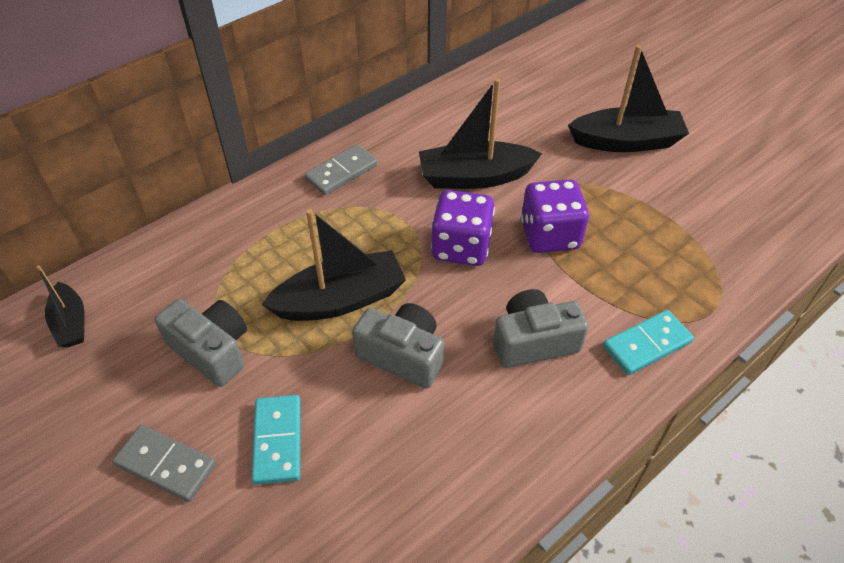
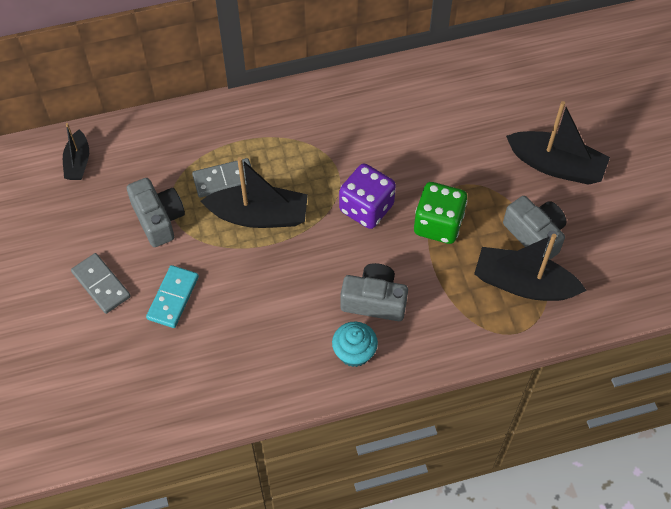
camera: 25 degrees right, 10 degrees up
grey domino [304,144,378,195] -> grey domino moved to [192,158,252,198]
grey camera [352,303,444,388] -> grey camera moved to [503,196,567,260]
black boat [419,78,542,189] -> black boat moved to [474,234,587,301]
purple dice [521,179,589,253] -> green dice [414,182,468,244]
turquoise domino [603,310,694,375] -> none
none -> turquoise cupcake [332,322,378,367]

